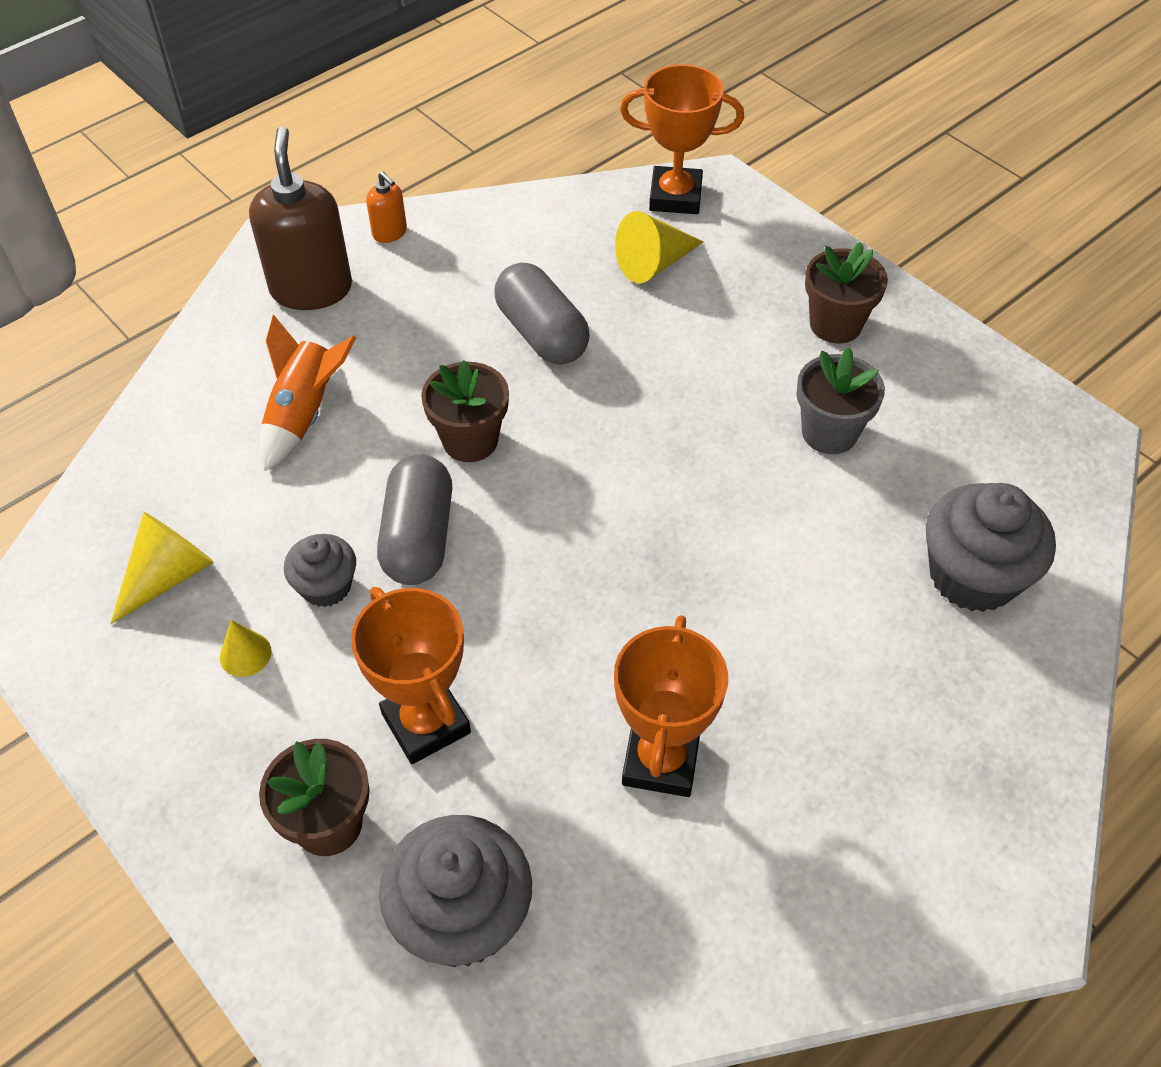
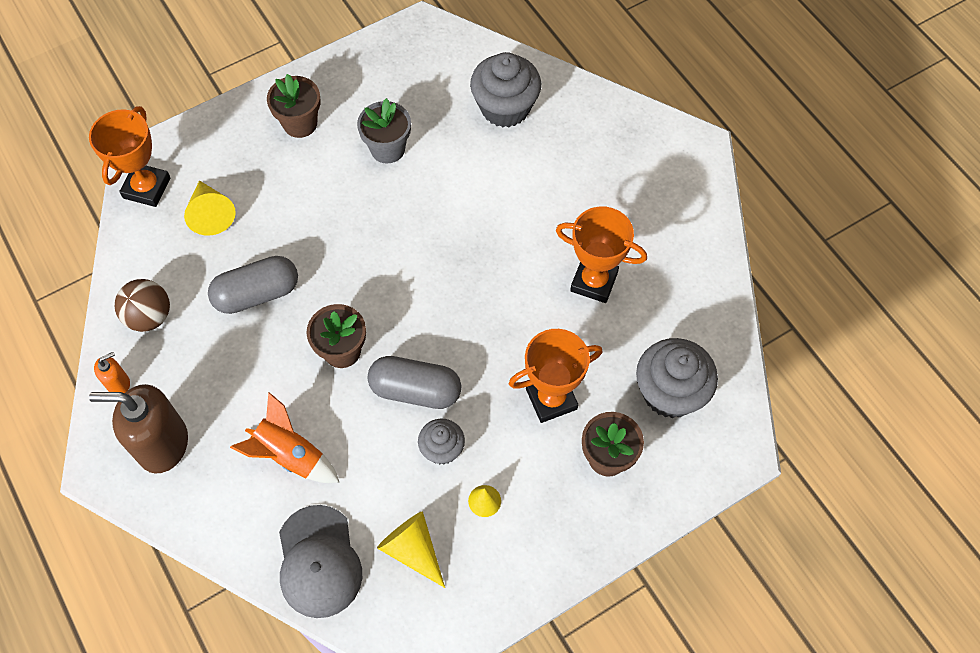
camera: 80 degrees left, 10 degrees up
none -> brown ball [115,279,170,332]
none -> grey cap [279,505,362,618]

